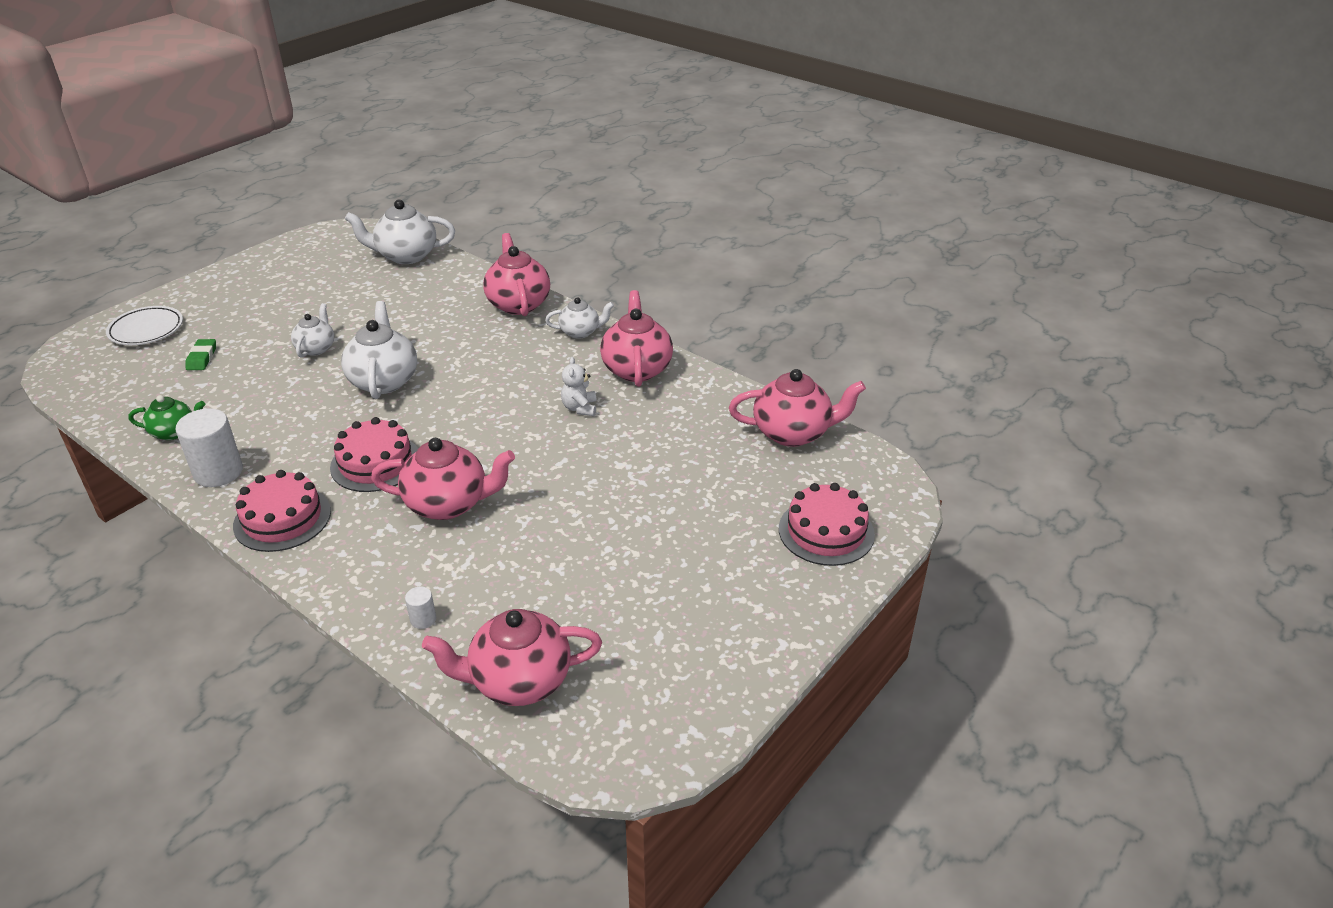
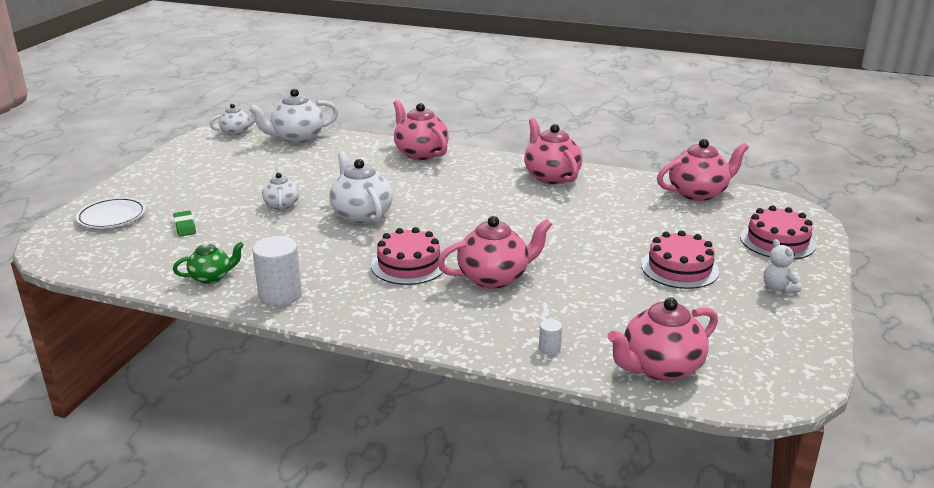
camera: 20 degrees left, 10 degrees down
pink cake [233,470,331,552] -> pink cake moved to [641,230,719,289]
white teapot [545,297,614,339] -> white teapot moved to [209,104,260,136]
white teddy bear [561,357,597,416] -> white teddy bear moved to [763,239,802,293]

